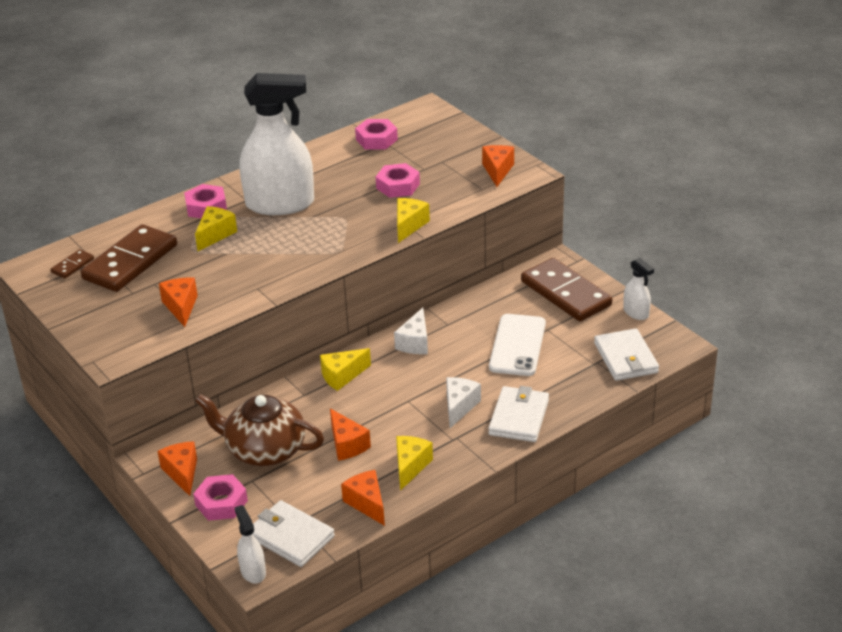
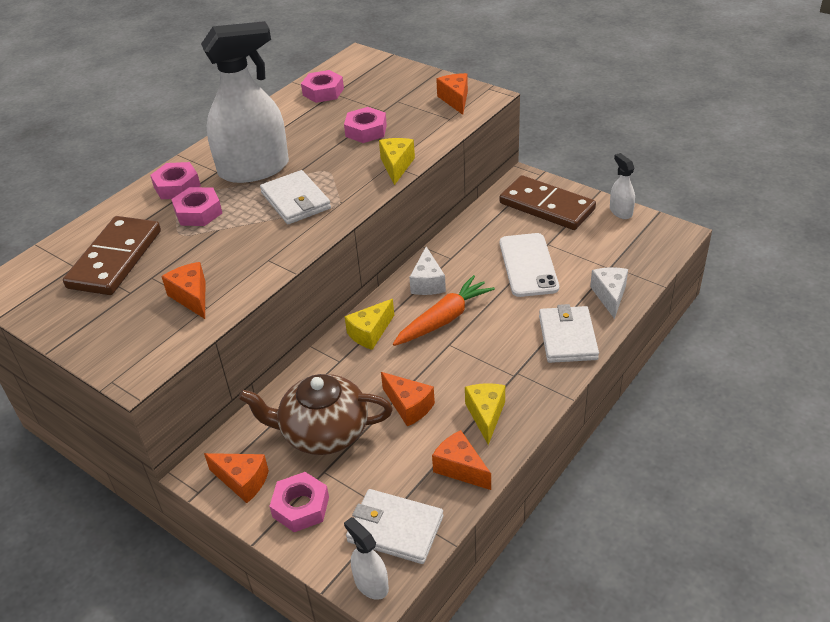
camera: 15 degrees left, 5 degrees up
brown domino [51,249,94,279] -> none
orange cheese [157,441,197,496] -> orange cheese turned 150 degrees clockwise [204,453,269,503]
yellow cheese [195,206,237,251] -> pink nut [171,187,222,226]
white cheese [446,377,481,428] -> white cheese moved to [590,267,628,319]
white wallet [594,328,659,381] -> white wallet moved to [260,170,331,224]
white spray bottle [623,258,654,320] -> white spray bottle turned 150 degrees counterclockwise [610,153,635,219]
none -> orange carrot [393,275,495,346]

